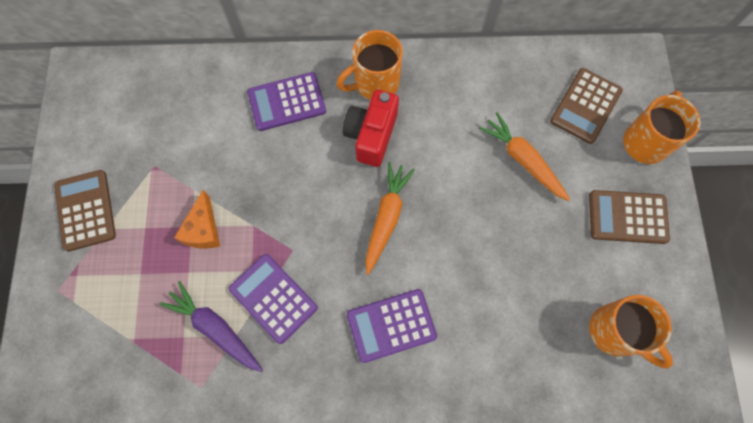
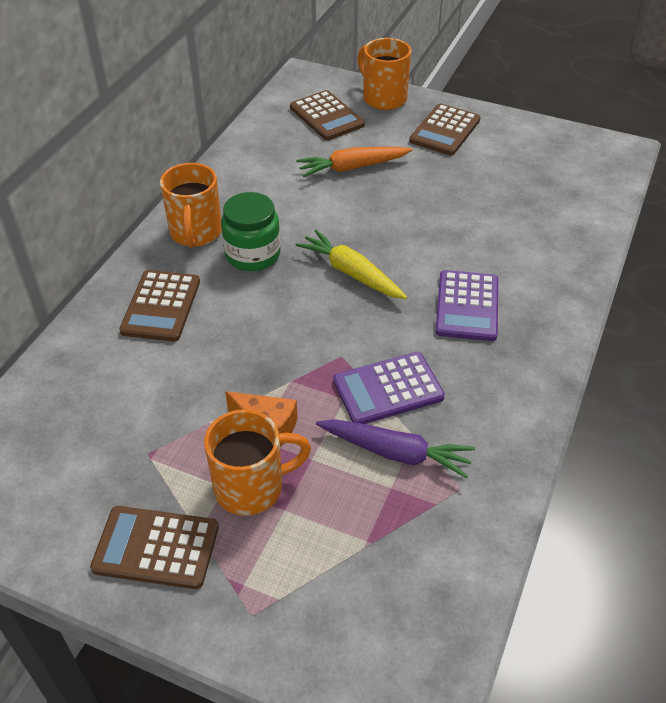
camera: 65 degrees left, 25 degrees down
purple carrot [159,281,263,372] -> purple carrot turned 135 degrees counterclockwise [316,419,475,478]
purple calculator [247,72,326,131] -> brown calculator [119,270,200,342]
red camera [342,90,399,167] -> green jar [221,192,281,271]
orange carrot [365,162,415,275] -> yellow carrot [295,230,407,299]
orange mug [589,295,673,369] -> orange mug moved to [204,409,311,516]

